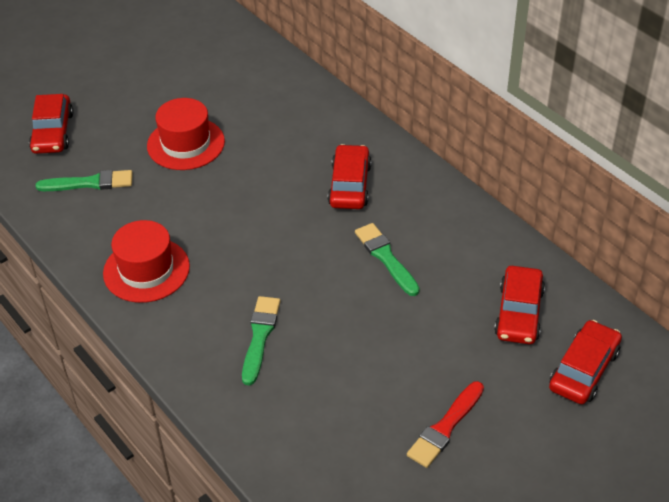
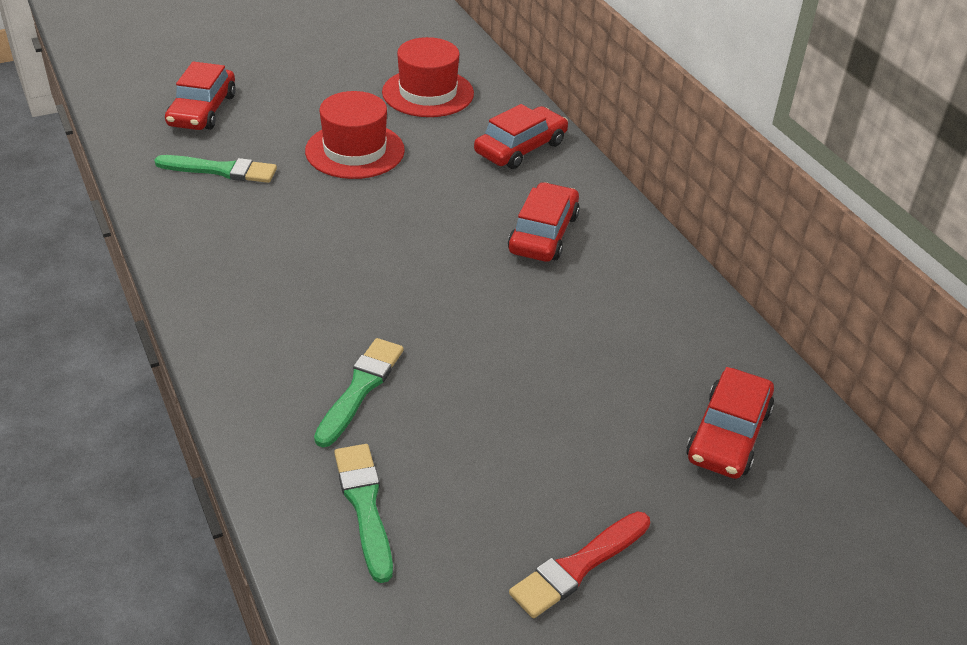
camera: 10 degrees right, 5 degrees down
red hat [103,220,190,303] -> red hat moved to [382,37,474,117]
green brush [355,223,420,296] -> green brush moved to [334,444,393,583]
red car [549,320,622,404] -> red car moved to [474,104,568,169]

